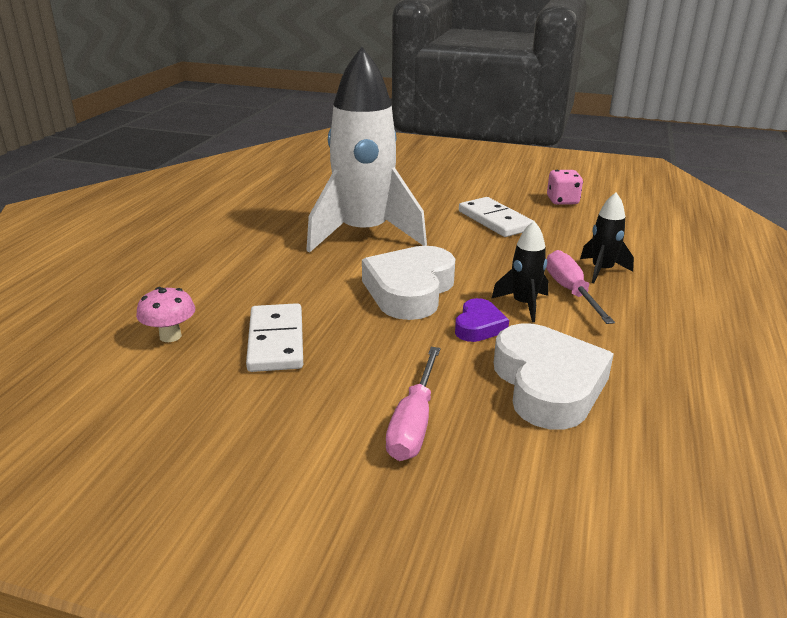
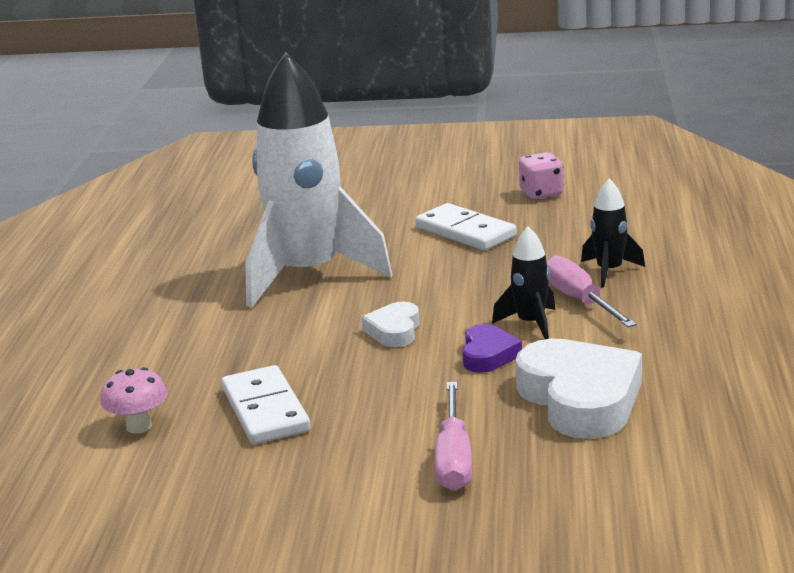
camera: 10 degrees left, 5 degrees down
white heart [362,246,455,320] -> white heart [362,301,420,347], size x0.51

